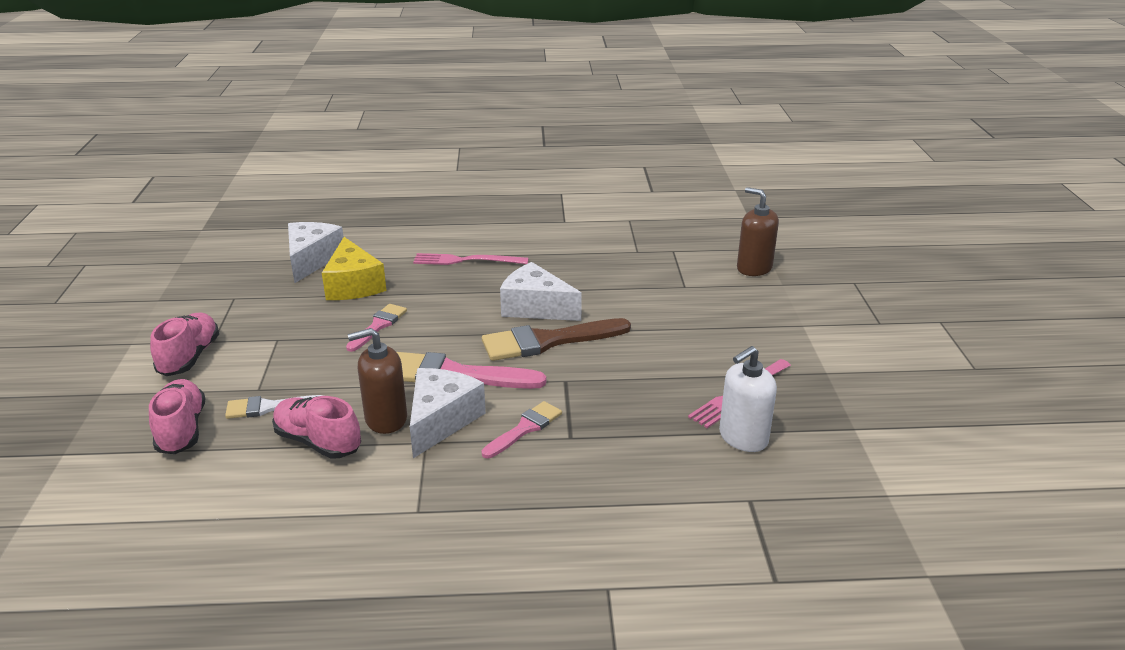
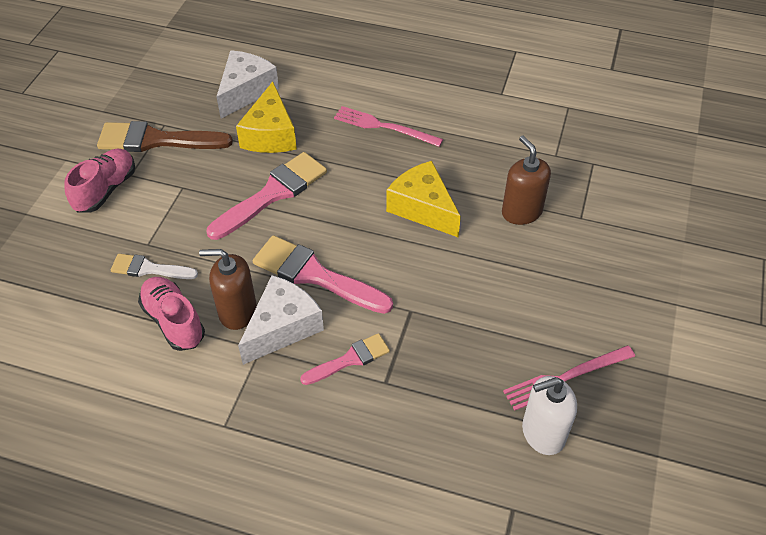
camera: 20 degrees right, 20 degrees up
pink shoe [149,379,206,454] -> none
pink brush [346,304,407,352] -> pink brush [207,152,327,240], size x1.72
brown brush [482,318,631,361] -> brown brush moved to [97,121,233,152]
white cheese [500,262,582,321] -> yellow cheese [386,161,461,237]
brown soap dispenser [737,187,779,276] -> brown soap dispenser moved to [502,136,551,225]

